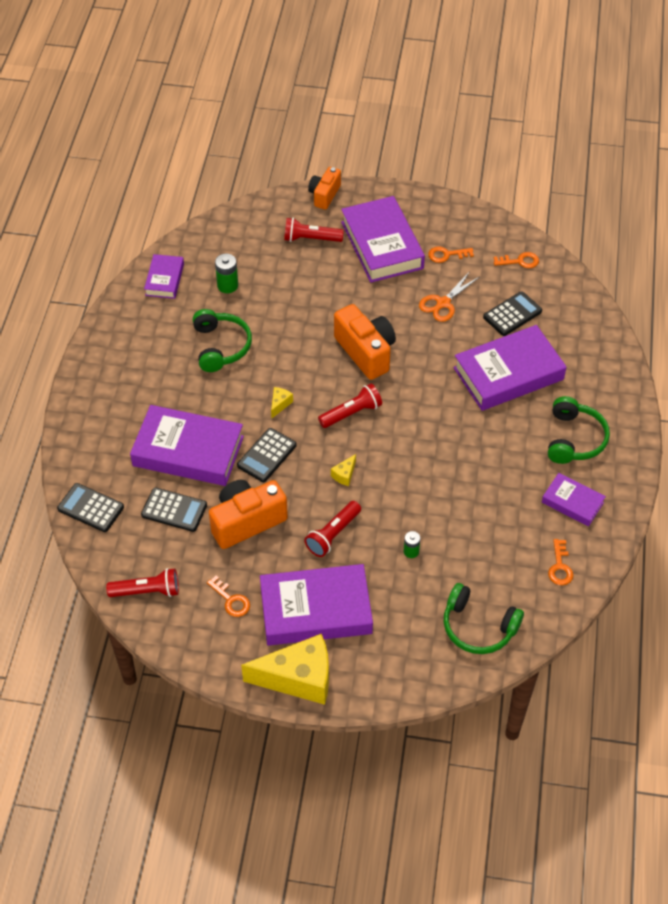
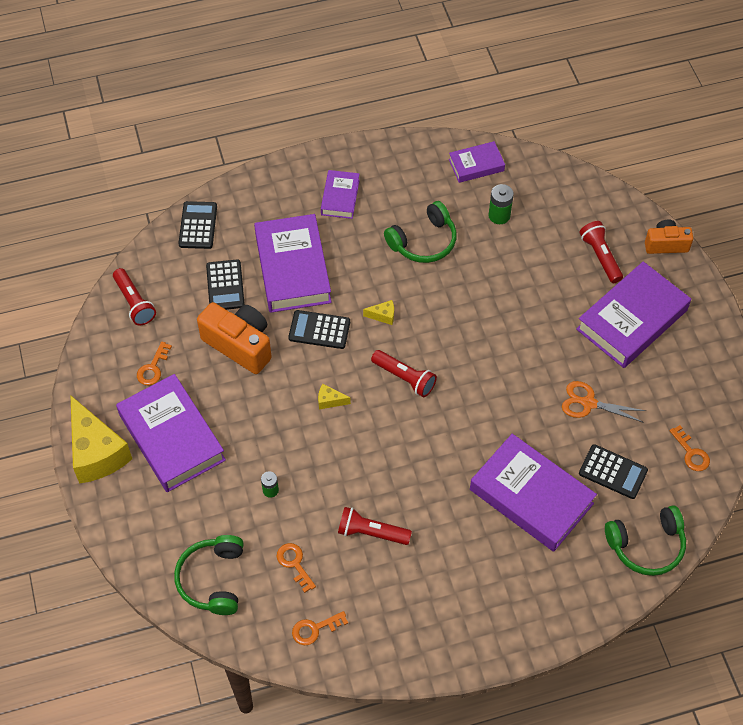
camera: 65 degrees right, 5 degrees up
red flashlight [304,501,361,557] -> red flashlight moved to [338,507,412,545]
orange camera [334,304,396,380] -> none
orange key [428,246,474,263] -> orange key moved to [277,543,316,593]
purple book [542,473,606,526] -> purple book moved to [321,170,360,219]
green headphones [548,396,610,464] -> green headphones moved to [605,505,686,576]

